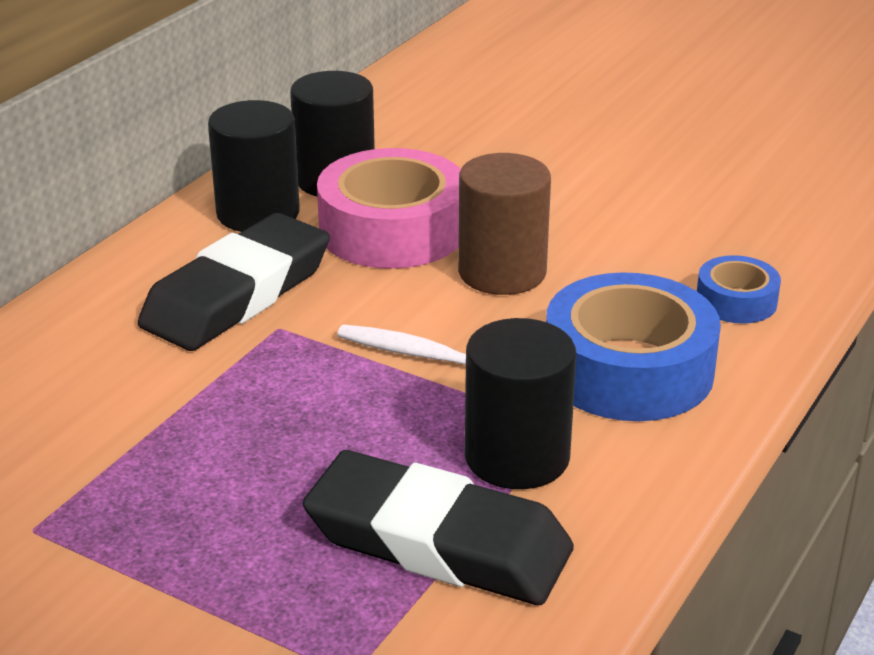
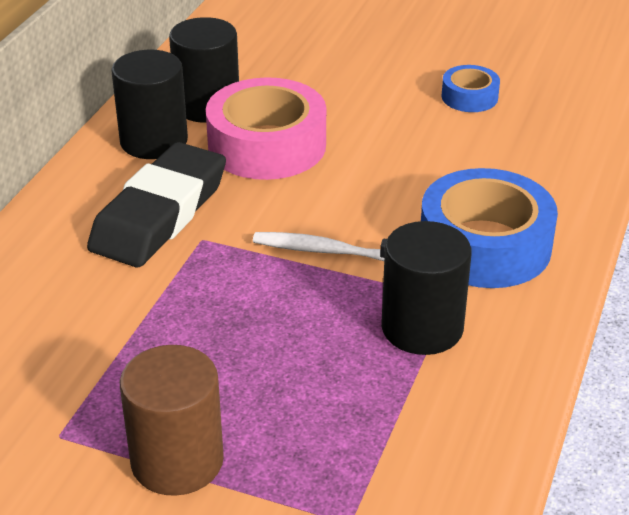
camera: 10 degrees left, 5 degrees up
black eraser [303,450,574,605] -> none
brown cylinder [458,153,551,295] -> brown cylinder moved to [119,345,224,496]
blue tape [697,255,781,324] -> blue tape moved to [441,65,500,112]

